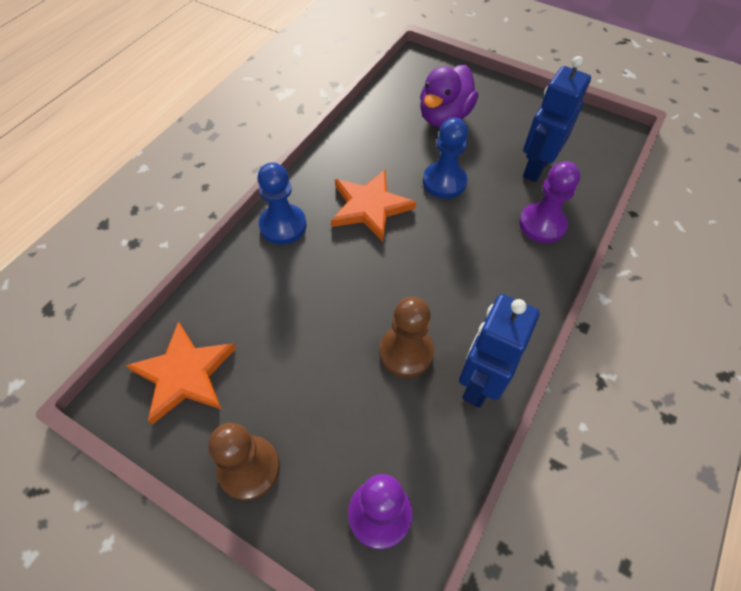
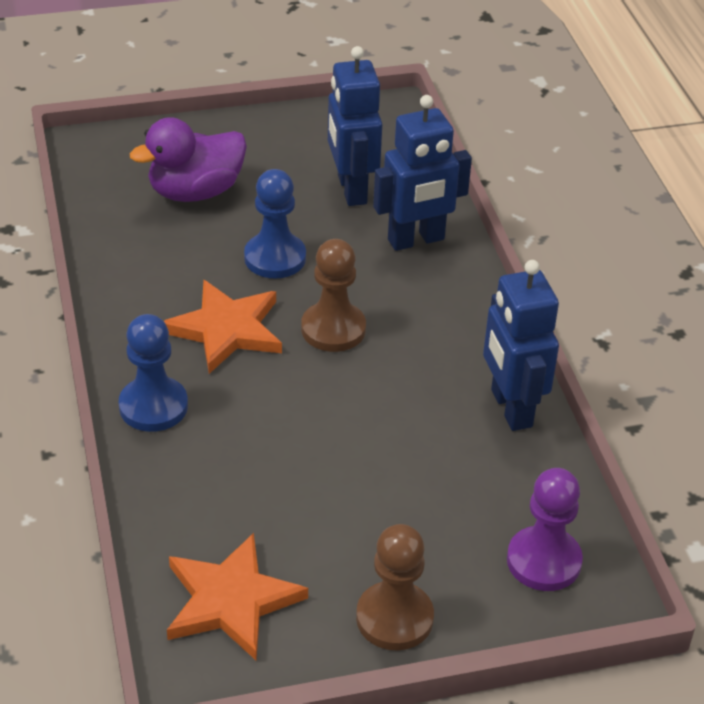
camera: 45 degrees left, 15 degrees down
brown pawn [379,297,434,378] -> brown pawn moved to [301,239,366,352]
purple duck [420,65,478,127] -> purple duck turned 75 degrees clockwise [130,117,247,202]
purple pawn [519,162,580,243] -> blue robot [373,95,472,251]

